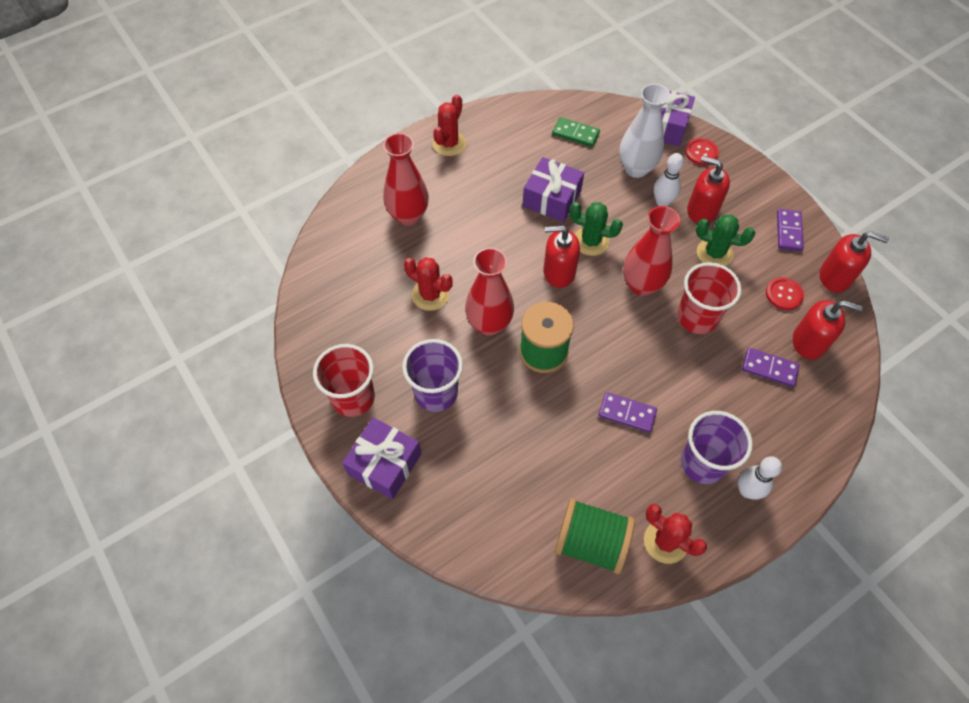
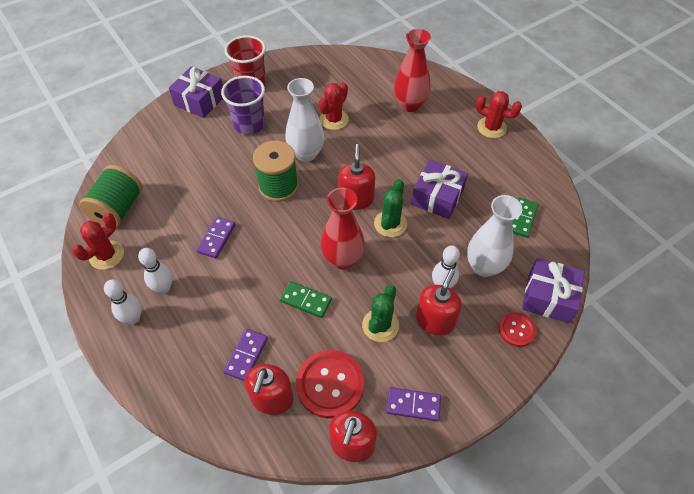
camera: 90 degrees right, 5 degrees down
red vase [465,248,514,336] -> white vase [285,78,324,162]
red cup [677,262,742,334] -> green domino [280,281,332,318]
purple cup [681,411,753,484] -> white bowling pin [138,248,173,294]
red button [766,277,804,310] -> red button [296,350,364,418], size x1.79

